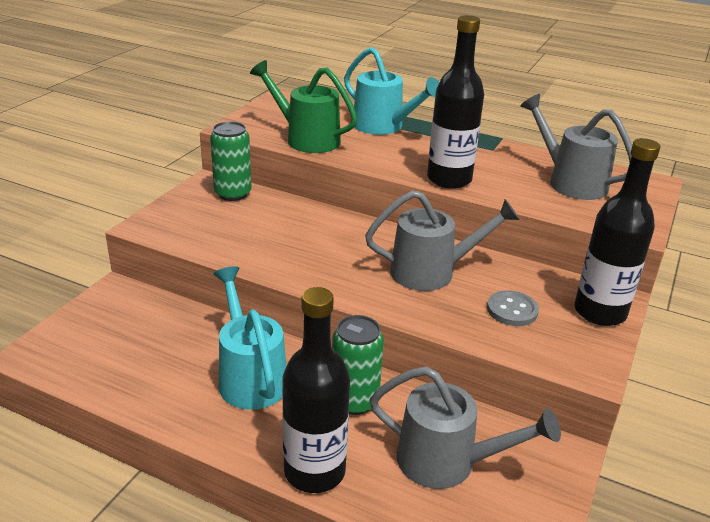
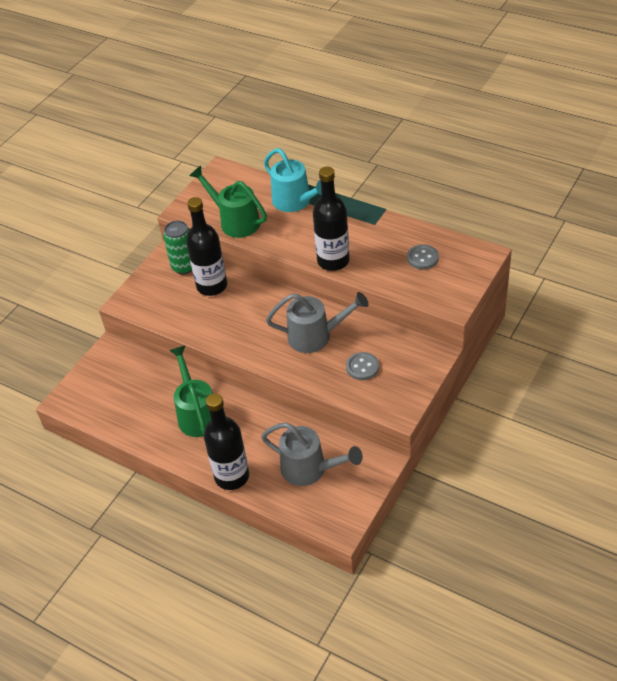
camera: 10 degrees right, 15 degrees up
turquoise watering can [213,266,287,410] -> green watering can [169,346,213,437]
green can [332,315,384,415] -> none
grey watering can [520,94,632,200] -> grey button [407,244,439,269]
black bottle [574,138,660,326] -> black bottle moved to [186,197,227,296]

